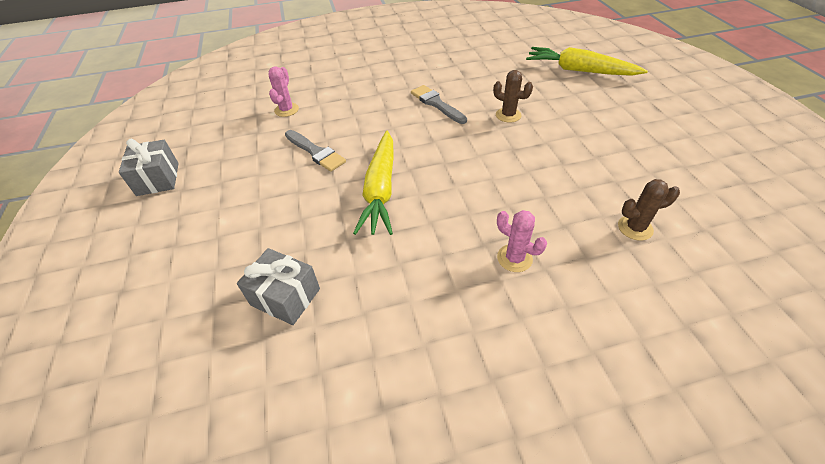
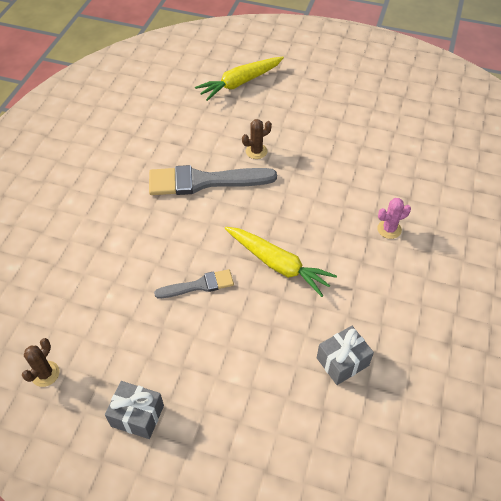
camera: 60 degrees left, 5 degrees up
pink cactus [268,66,299,117] -> none
grey brush [411,85,467,124] -> grey brush [149,165,277,195], size x1.83
brown cactus [618,179,680,241] -> brown cactus moved to [22,338,59,387]

